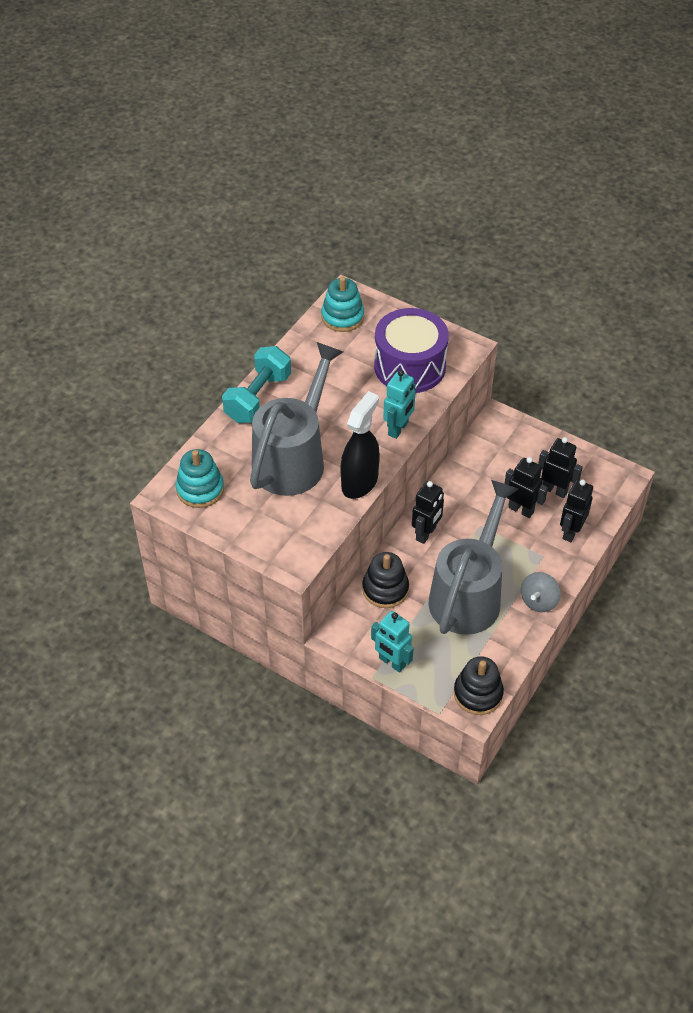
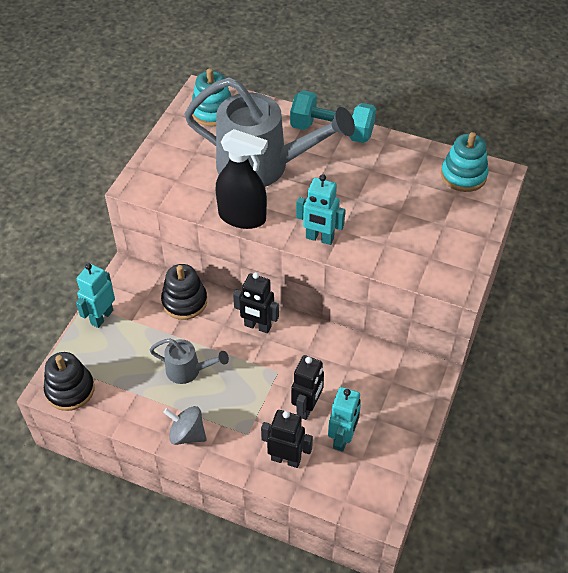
camera: 80 degrees right, 0 degrees up
purple drum [374,308,449,393] -> none
grey watering can [428,480,518,635] -> grey watering can [150,338,229,384], size x0.46
black robot [538,437,583,498] -> turquoise robot [328,387,361,452]

